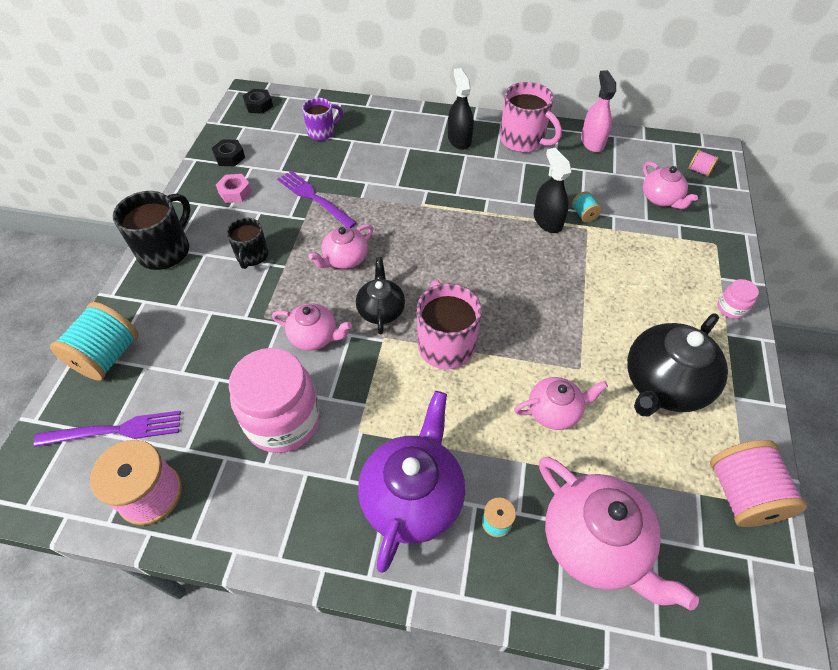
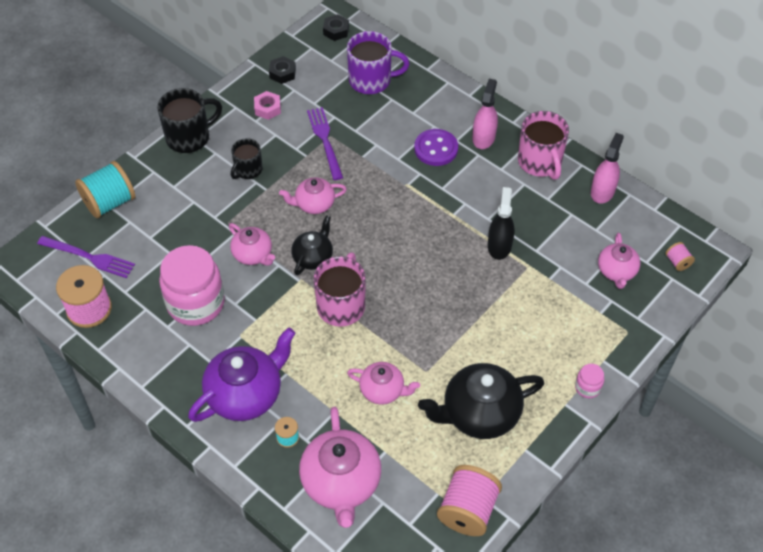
camera: 30 degrees right, 0 degrees up
purple mug [302,98,343,141] -> purple mug [347,31,409,94], size x1.61
black spray bottle [448,68,474,150] -> pink spray bottle [472,79,498,149]
turquoise spool [571,191,602,222] -> none
none -> purple button [414,129,458,166]

